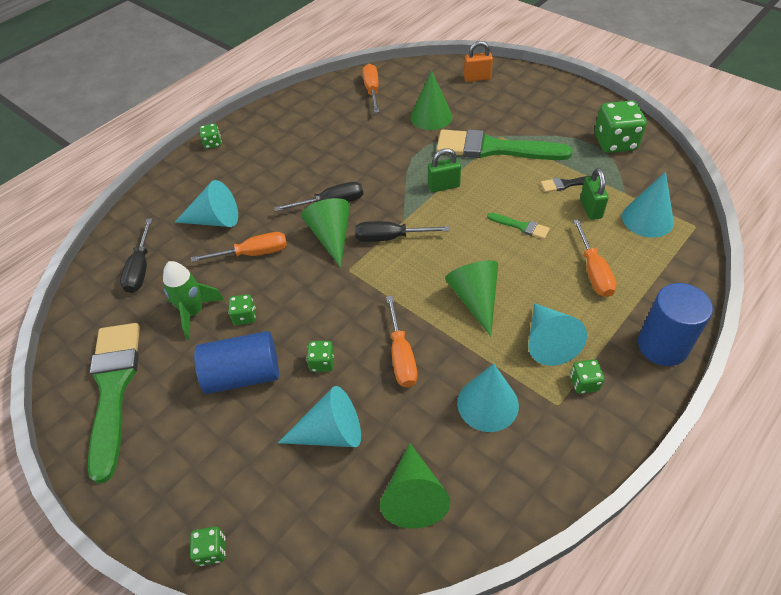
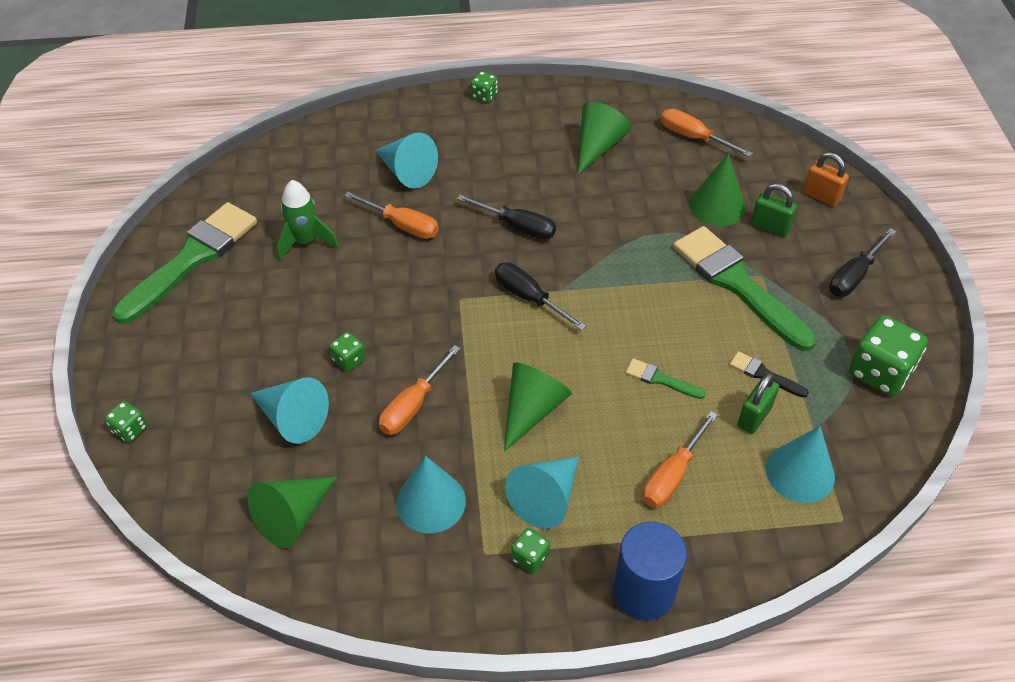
camera: 40 degrees right, 0 degrees up
black screwdriver [120,219,152,293] -> black screwdriver moved to [829,228,896,297]
blue cylinder [194,331,279,394] -> none
green dice [228,294,256,325] -> none
green cone [301,198,350,268] -> green cone moved to [578,102,631,174]
orange screwdriver [362,64,379,113] -> orange screwdriver turned 90 degrees counterclockwise [661,109,753,157]
green padlock [428,148,461,192] -> green padlock moved to [751,184,797,237]
green brush [487,213,550,239] -> green brush turned 135 degrees clockwise [625,358,706,399]

